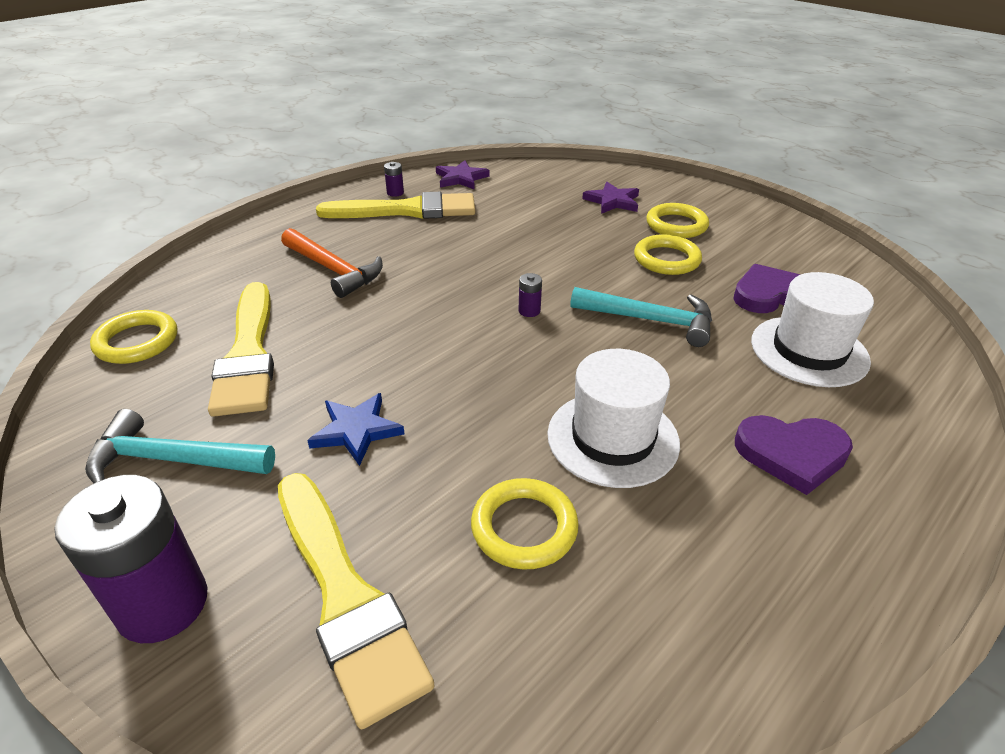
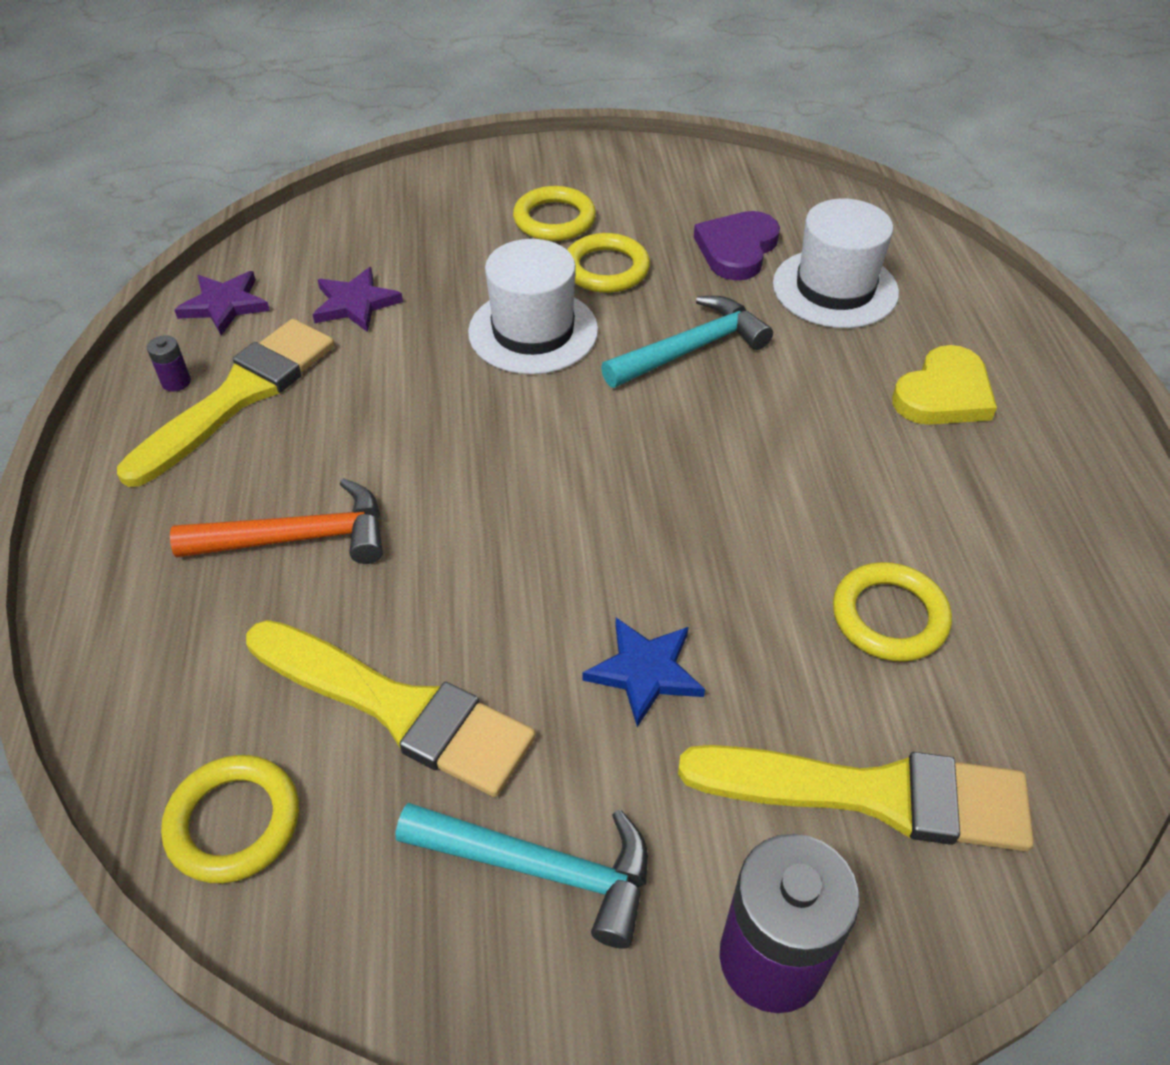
camera: 50 degrees left, 10 degrees up
turquoise hammer [85,409,275,483] -> turquoise hammer turned 120 degrees counterclockwise [396,803,648,949]
purple battery [519,273,542,317] -> none
white hat [547,349,680,488] -> white hat moved to [468,239,598,374]
purple star [582,182,639,214] -> purple star moved to [312,267,403,332]
purple heart [735,415,853,495] -> yellow heart [892,345,997,425]

